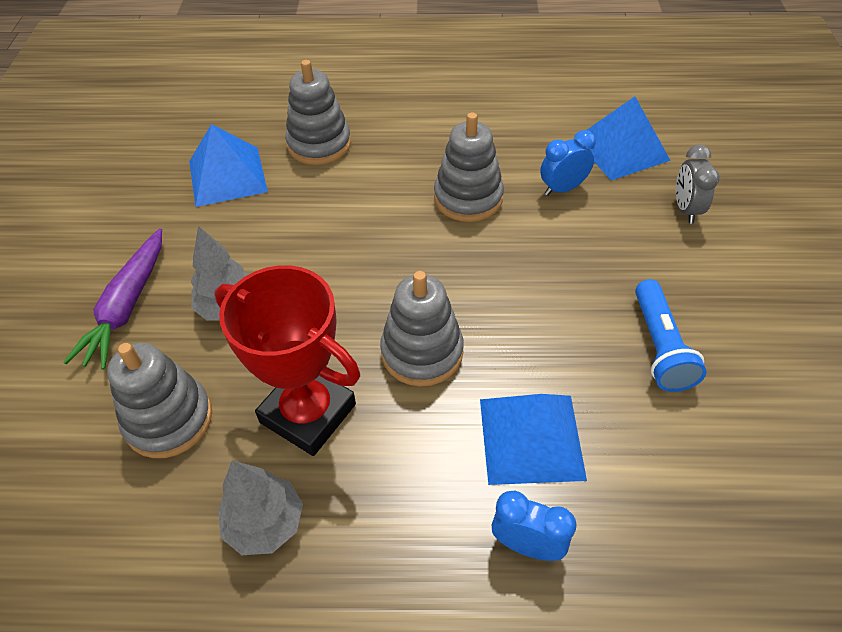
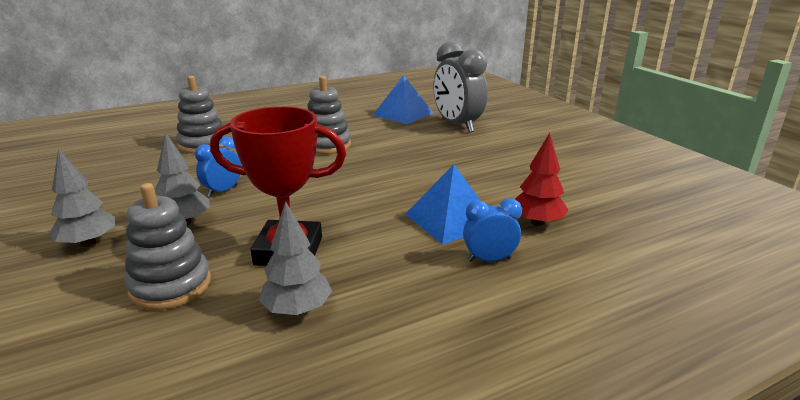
camera: 30 degrees left, 25 degrees down
purple carrot [64,228,162,370] -> grey tree [49,149,115,247]
blue pyramid [189,124,268,207] -> none
grey stacking toy [380,271,464,387] -> none
blue clock [540,130,596,196] -> blue clock moved to [195,137,241,197]
blue flashlight [635,279,707,392] -> none
grey clock [676,145,720,224] -> grey clock [433,42,488,133], size x1.93
none -> red tree [515,133,569,226]

